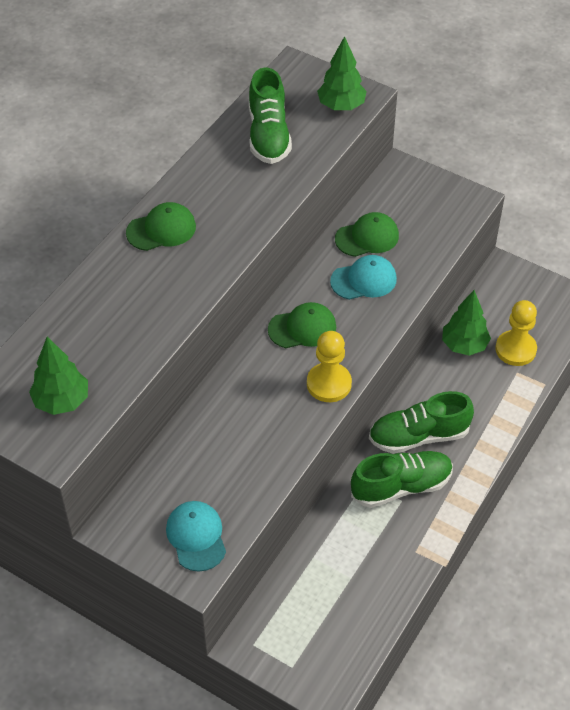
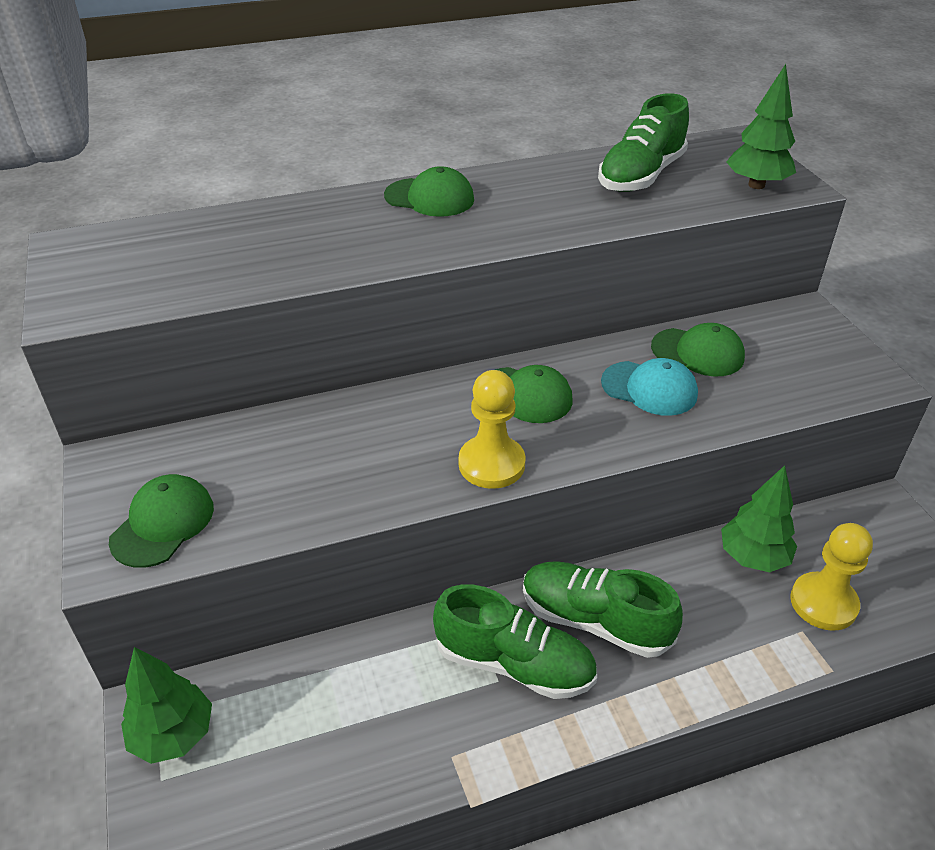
camera: 40 degrees right, 10 degrees down
green tree [29,337,88,415] -> green tree moved to [121,647,212,764]
turquoise cap [166,501,226,572] -> green cap [109,474,214,568]

